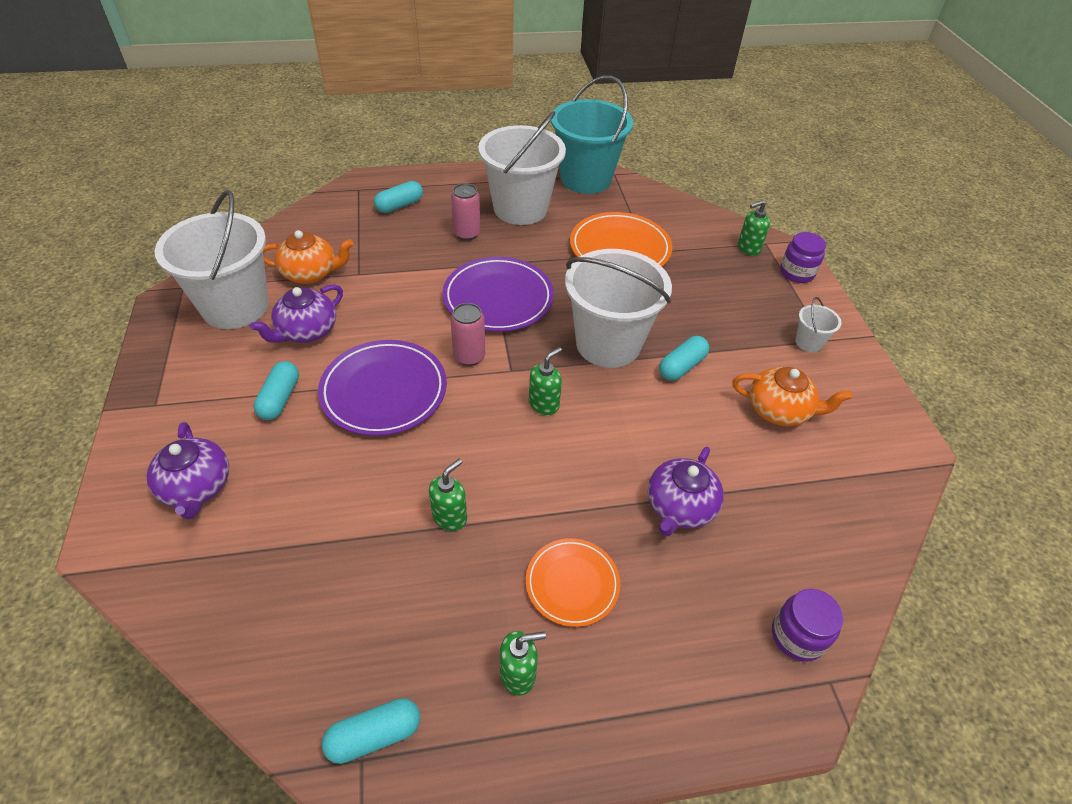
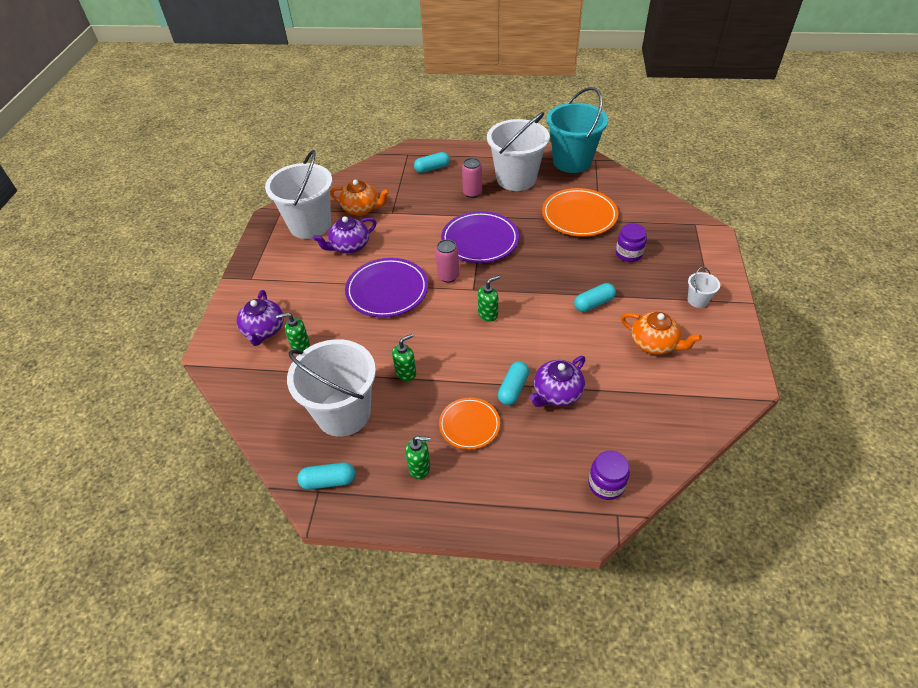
camera: 20 degrees right, 0 degrees up
turquoise capsule [254,361,299,420] -> turquoise capsule moved to [498,361,529,405]
white bucket [565,249,672,368] -> white bucket moved to [287,339,376,437]
green soap dispenser [738,200,770,256] -> green soap dispenser moved to [276,312,310,355]
purple jar [780,232,826,283] -> purple jar moved to [616,223,647,262]

